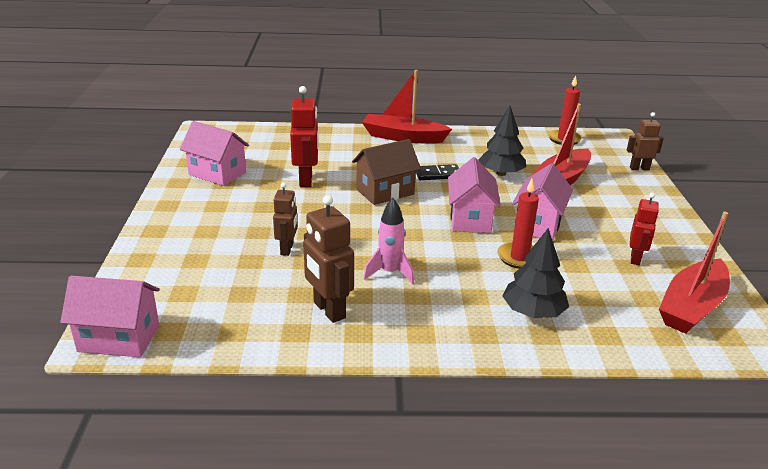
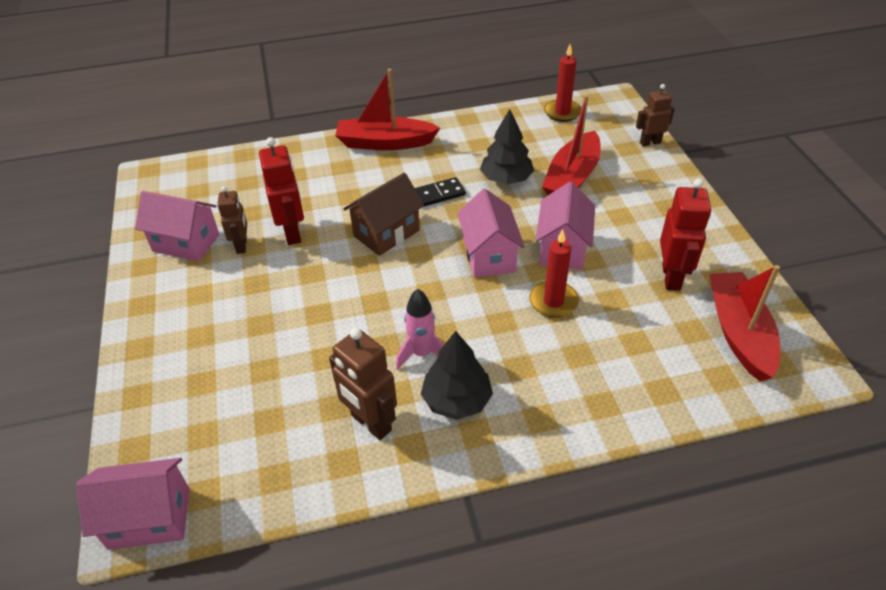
camera: 10 degrees left, 15 degrees up
brown robot [273,182,298,256] -> brown robot moved to [217,186,247,254]
black tree [502,228,569,318] -> black tree moved to [421,331,493,420]
red robot [630,193,659,265] -> red robot [660,178,711,291], size x1.54
red boat [659,212,730,334] -> red boat turned 150 degrees clockwise [709,265,780,382]

